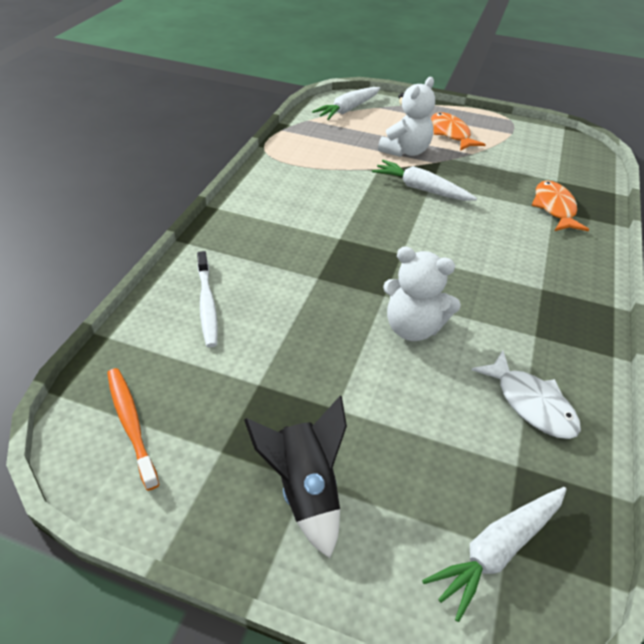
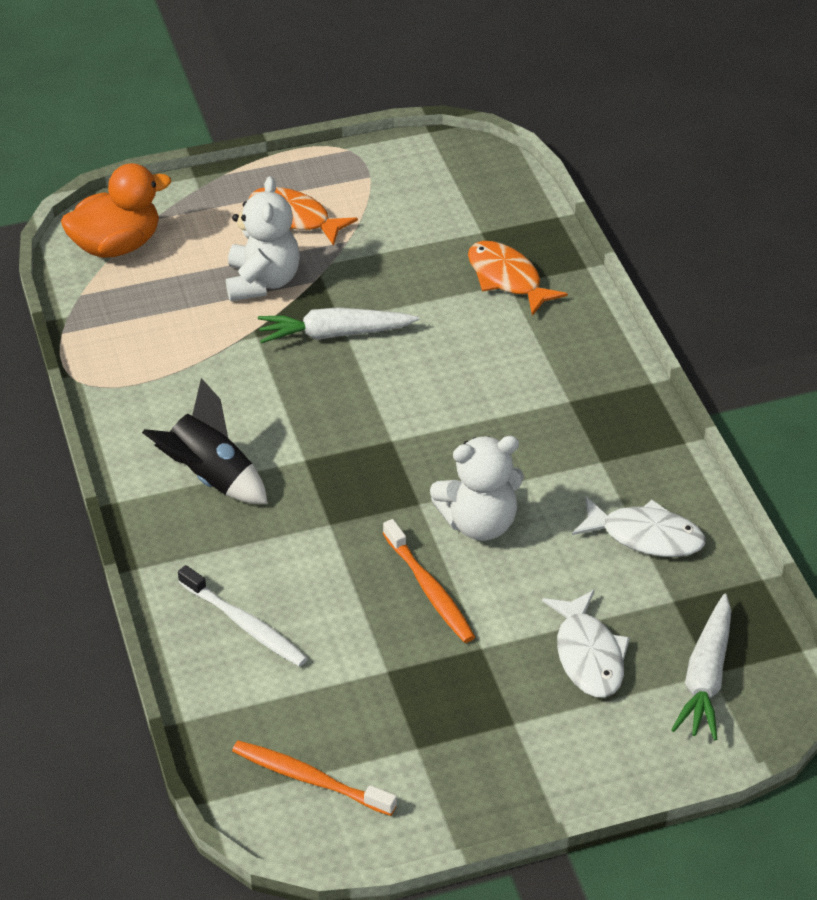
camera: 35 degrees left, 0 degrees up
black rocket [244,396,347,558] -> black rocket moved to [142,378,268,504]
white carrot [312,87,380,120] -> orange duck [61,163,171,258]
none -> orange toothbrush [383,519,475,643]
none -> white fish [542,590,630,698]

